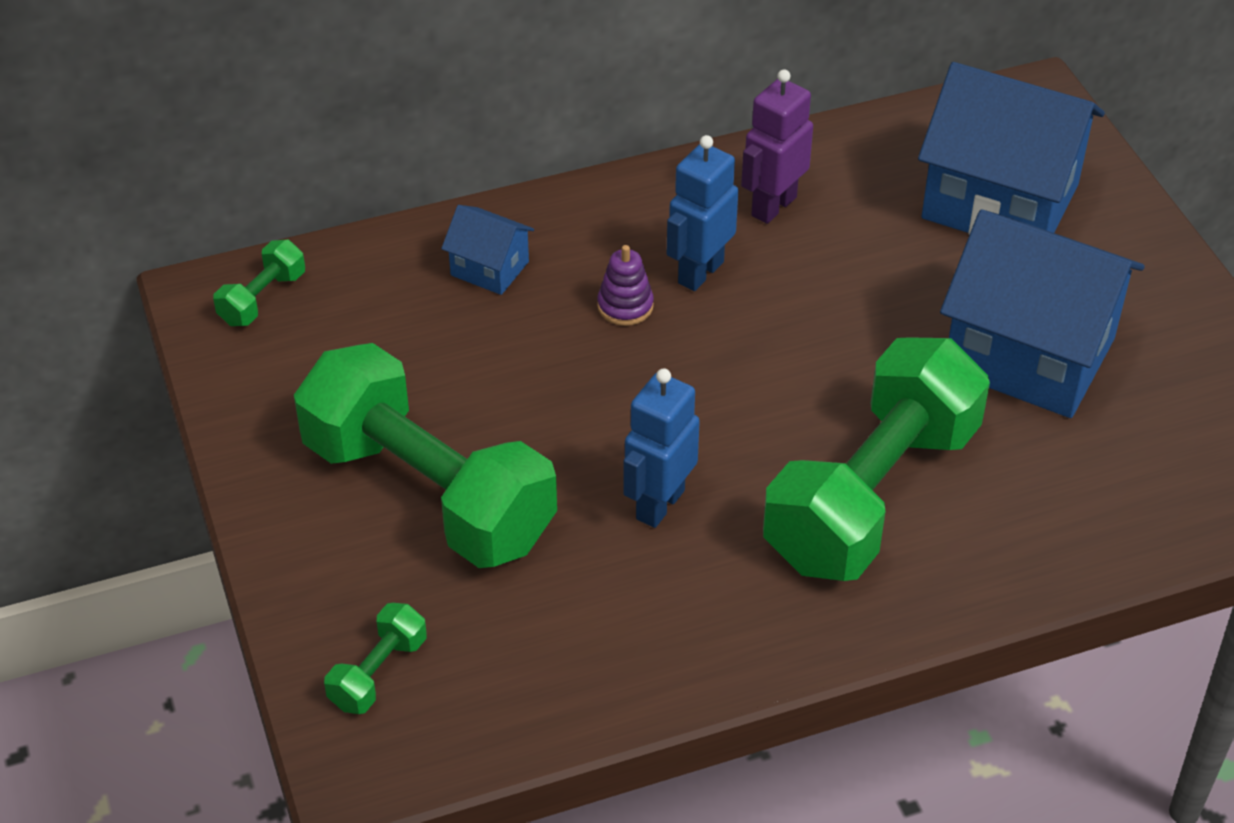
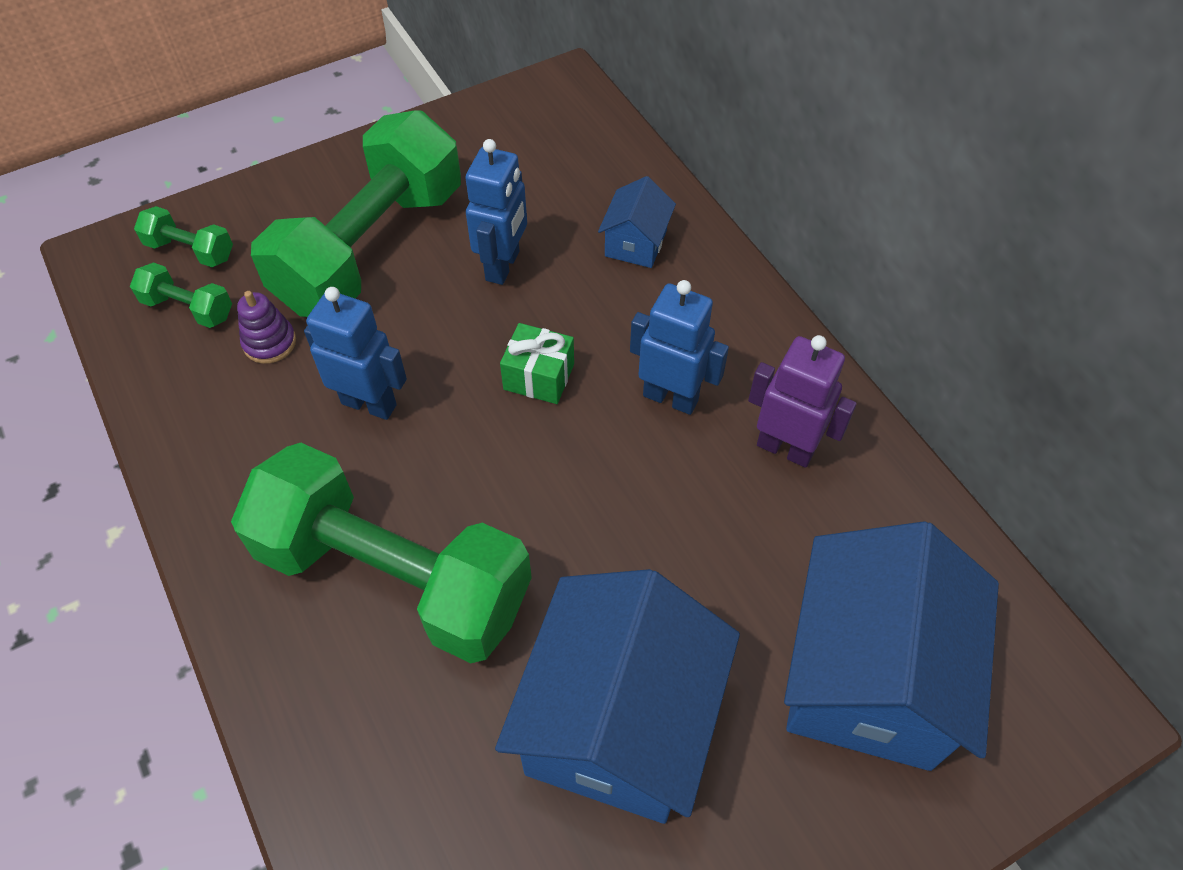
camera: 80 degrees right, 10 degrees up
green dumbbell [213,240,305,326] -> green dumbbell moved to [130,262,232,328]
purple stacking toy [597,245,654,326] -> purple stacking toy moved to [237,291,296,364]
none -> blue robot [466,139,527,285]
none -> green gift [500,323,574,404]

